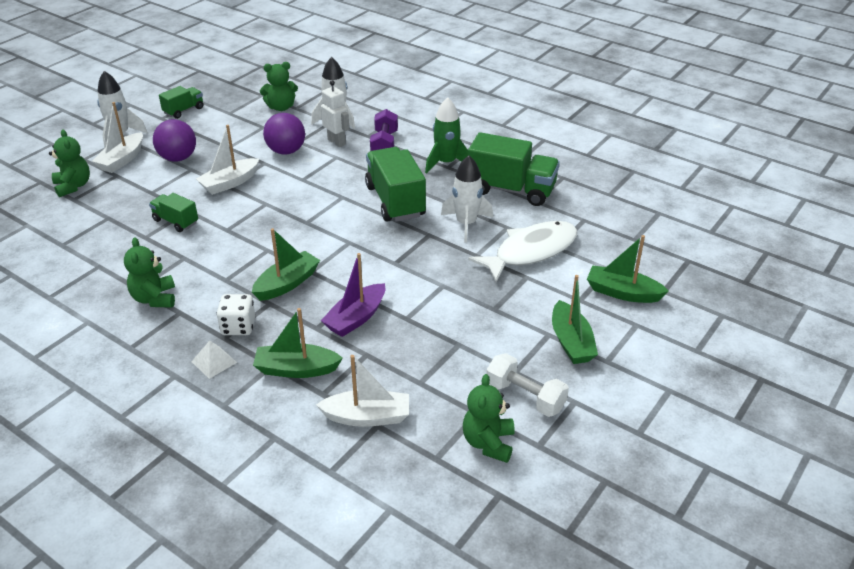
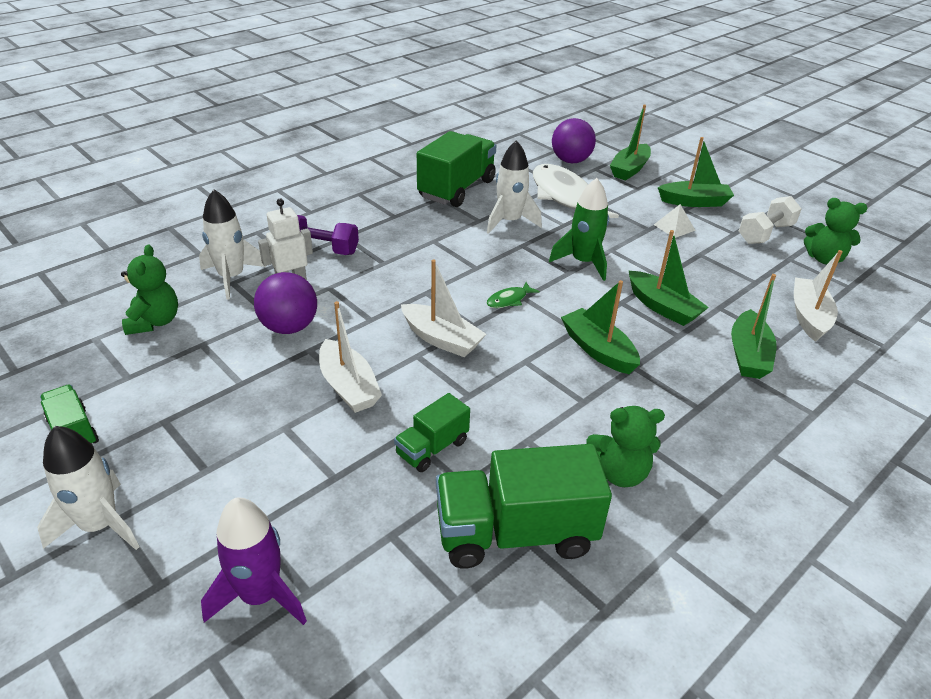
camera: 80 degrees left, 0 degrees up
green teddy bear [49,130,90,197] -> purple rocket [201,497,307,625]
white boat [92,102,143,173] -> white boat moved to [401,259,486,357]
purple ball [153,119,196,162] -> purple ball moved to [552,118,596,163]
white pyramid [191,341,237,379] -> white pyramid moved to [654,204,696,238]
white dice [216,294,255,335] -> none
purple boat [321,253,385,337] -> green boat [629,230,709,326]
green truck [365,147,426,222] -> green truck moved to [436,444,612,569]
green rocket [425,97,468,173] -> green rocket moved to [549,178,609,281]
none -> green fish [487,282,540,308]

